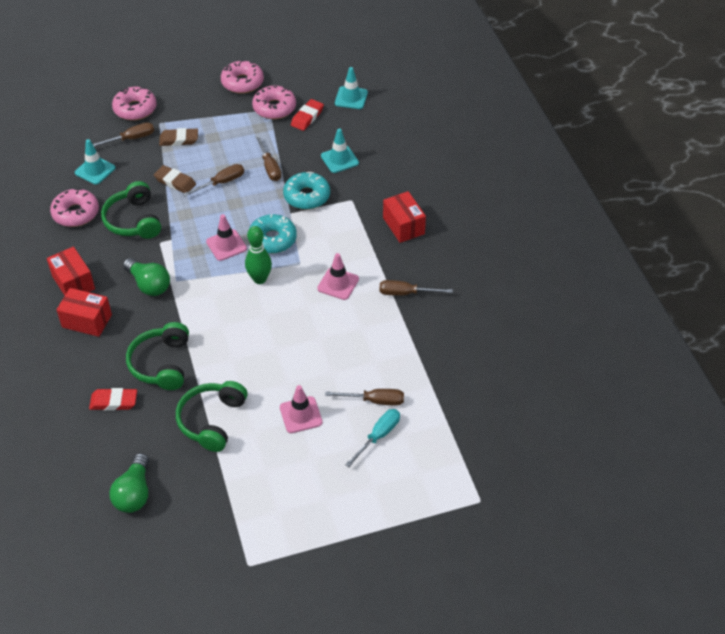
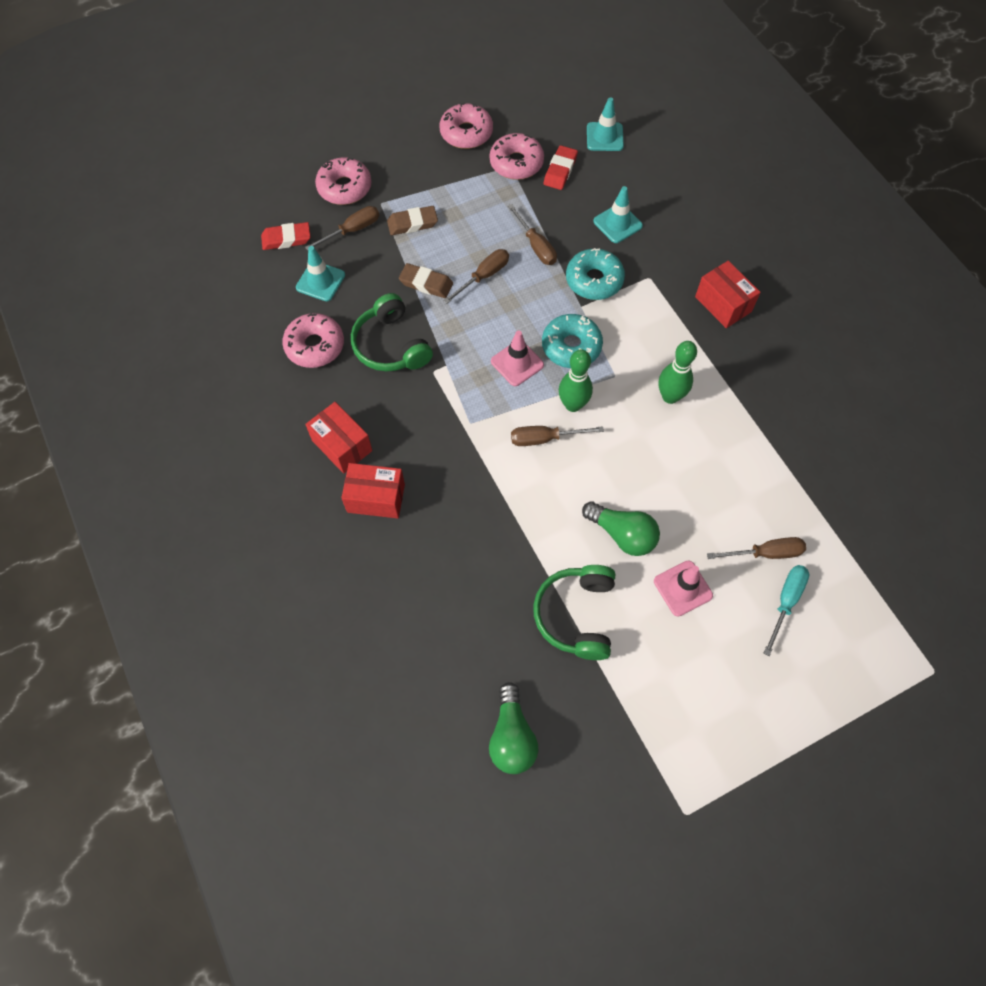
camera: 10 degrees left, 15 degrees up
red eraser [89,388,137,411] -> red eraser moved to [261,222,310,250]
green light bulb [123,258,170,296] -> green light bulb moved to [582,501,660,556]
green headphones [126,322,189,390] -> none
pink traffic cone [317,253,359,300] -> green bowling pin [659,341,697,404]
brown screwdriver [379,280,453,296] -> brown screwdriver moved to [511,426,604,446]

